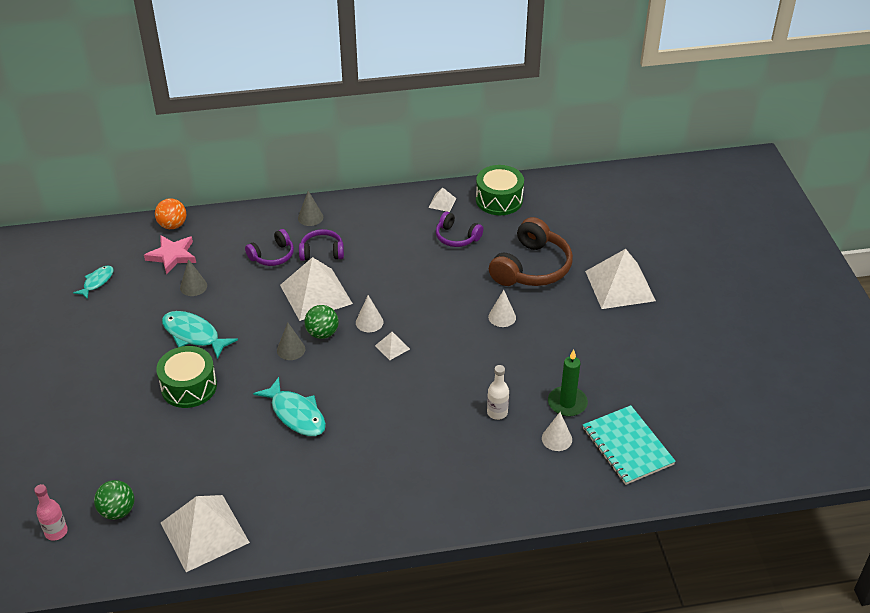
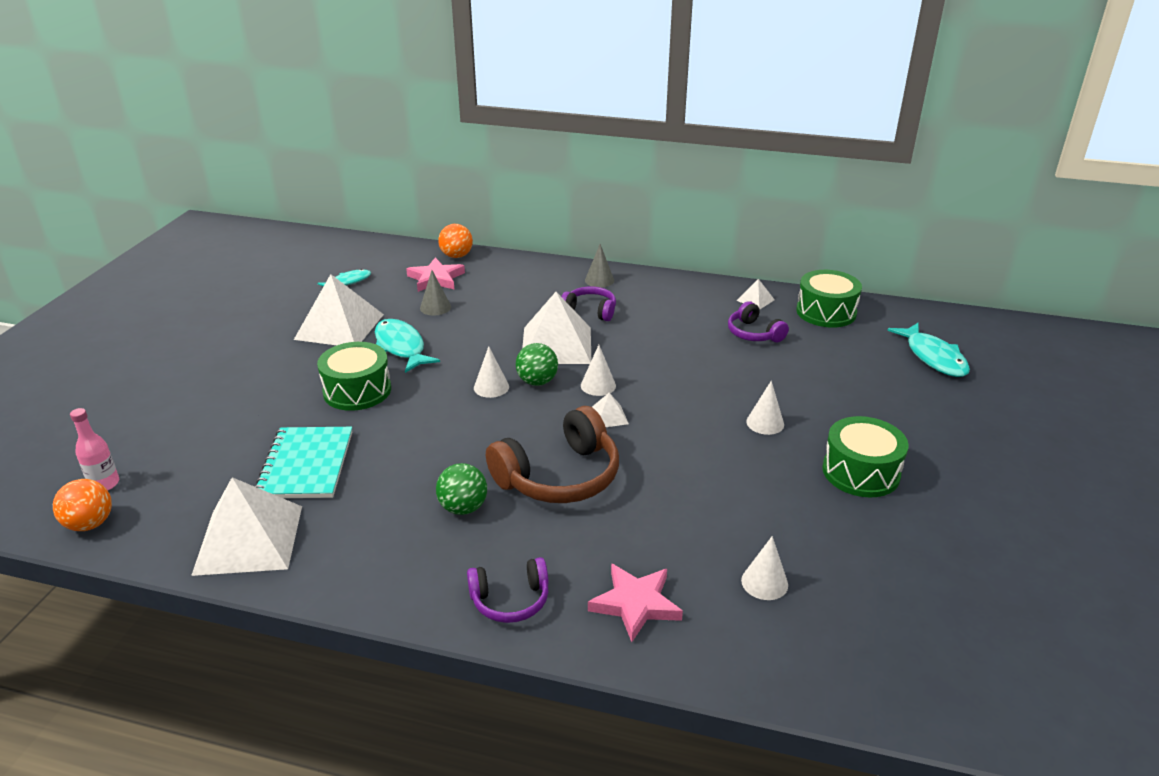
camera: 25 degrees right, 10 degrees down
green ball [94,480,134,520] -> green ball moved to [436,463,487,515]
purple headphones [245,229,294,266] -> purple headphones moved to [467,557,549,623]
turquoise fish [253,377,326,436] -> turquoise fish moved to [887,323,970,377]
grey cone [277,323,305,360] -> white cone [474,346,509,398]
white bottle [487,365,509,420] -> none
brown headphones [489,217,573,286] -> brown headphones moved to [486,406,619,503]
green candle [548,350,588,417] -> none
turquoise notebook [583,405,676,485] -> turquoise notebook moved to [254,427,352,498]
white pyramid [585,249,656,309] -> white pyramid moved to [294,274,384,345]
none -> orange ball [53,479,112,531]
none -> pink star [588,563,683,642]
none -> green drum [822,416,909,497]

